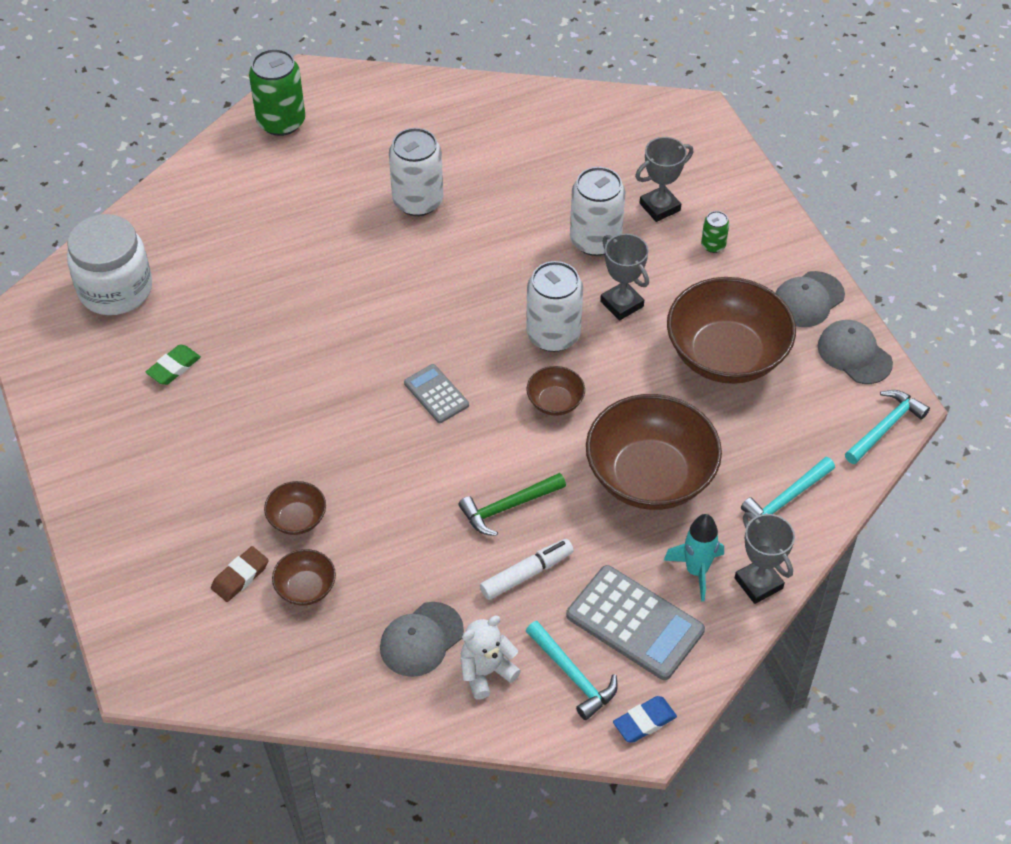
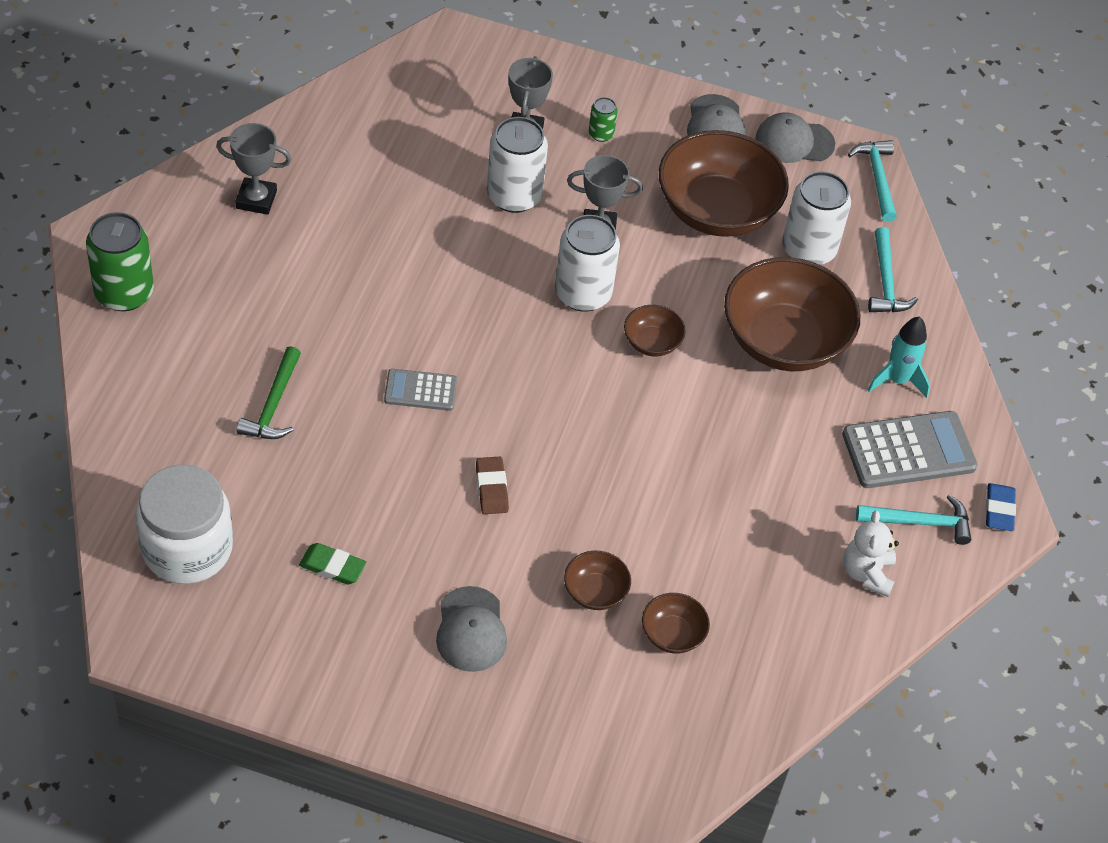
camera: 55 degrees left, 0 degrees up
green eraser [145,344,201,385] -> green eraser turned 60 degrees counterclockwise [299,543,366,585]
brown eraser [211,546,269,602] -> brown eraser moved to [476,457,509,514]
grey cap [380,602,464,677] -> grey cap moved to [436,586,507,672]
white can [389,128,443,216] -> white can moved to [782,171,851,265]
grey calculator [404,364,469,423] -> grey calculator moved to [384,369,457,411]
green hammer [458,473,566,536] -> green hammer moved to [236,346,301,439]
white marker [480,539,574,600] -> none
grey trophy [735,512,795,604] -> grey trophy moved to [216,123,291,215]

